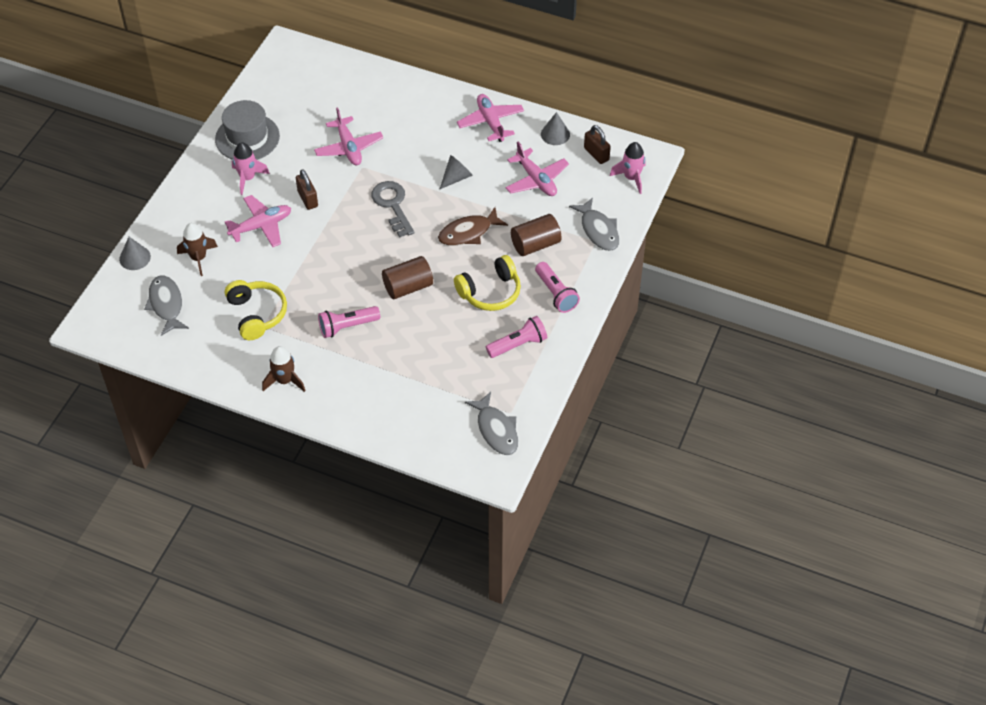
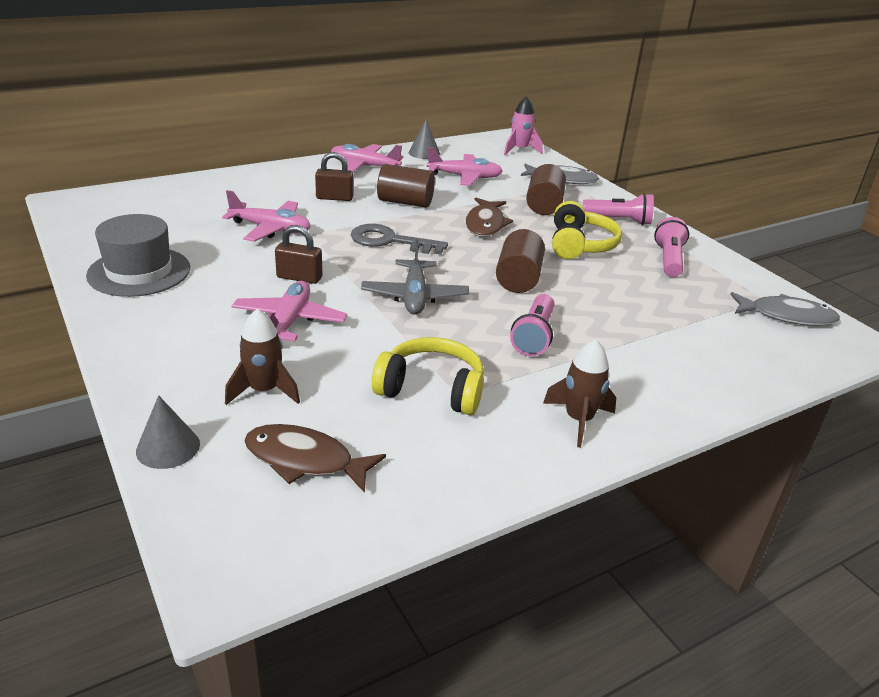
camera: 55 degrees left, 20 degrees down
grey fish [144,276,189,336] -> brown fish [244,424,386,493]
pink rocket [232,142,270,195] -> none
grey cone [440,155,473,189] -> brown cylinder [377,164,435,208]
brown padlock [584,125,611,164] -> brown padlock moved to [315,152,354,201]
none -> grey plane [361,240,469,315]

